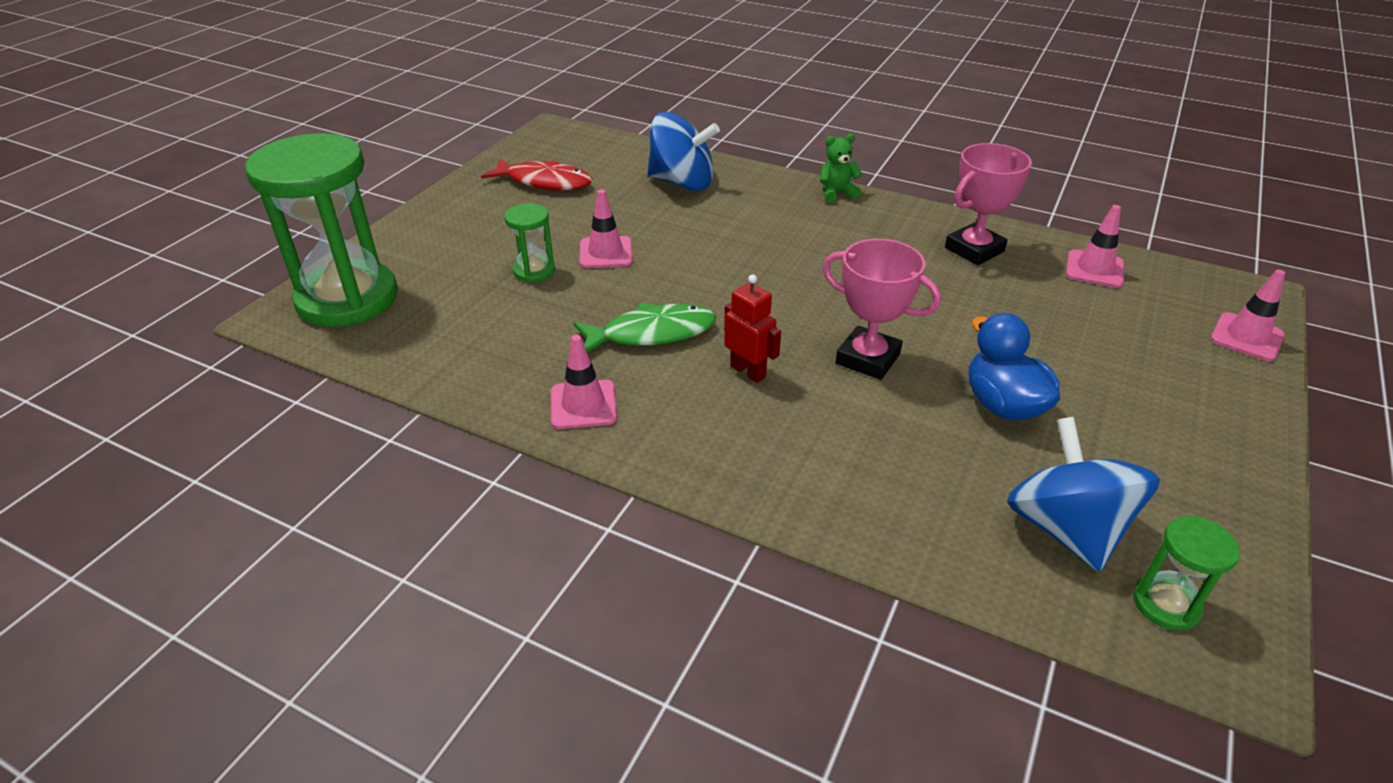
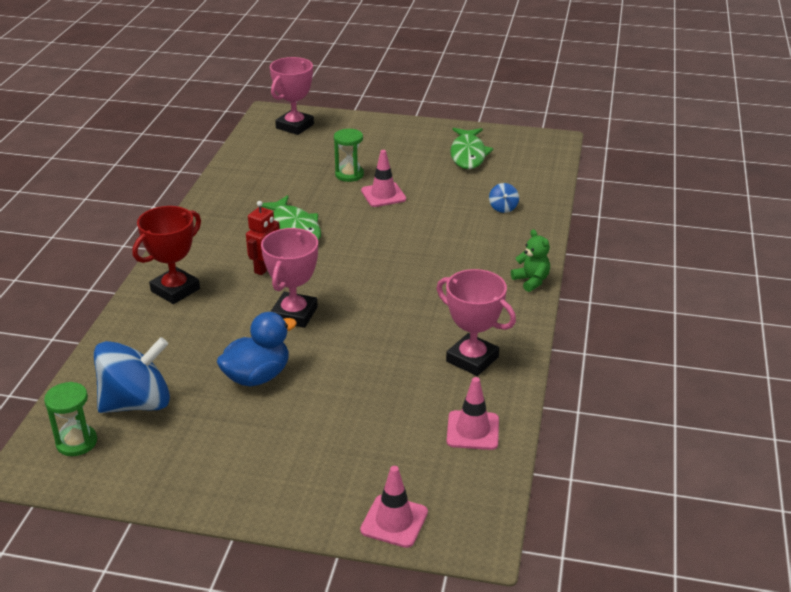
camera: 75 degrees right, 5 degrees down
green hourglass [245,133,398,327] -> pink trophy [270,57,314,135]
red fish [481,158,592,190] -> green fish [450,128,493,169]
pink traffic cone [551,335,617,429] -> none
blue spinning top [647,112,720,191] -> blue spinning top [489,183,519,213], size x0.42
none -> red trophy [133,206,201,304]

